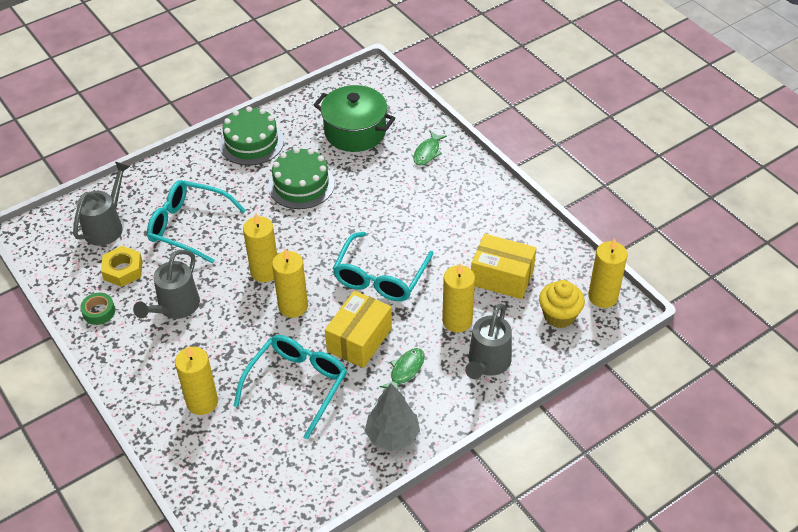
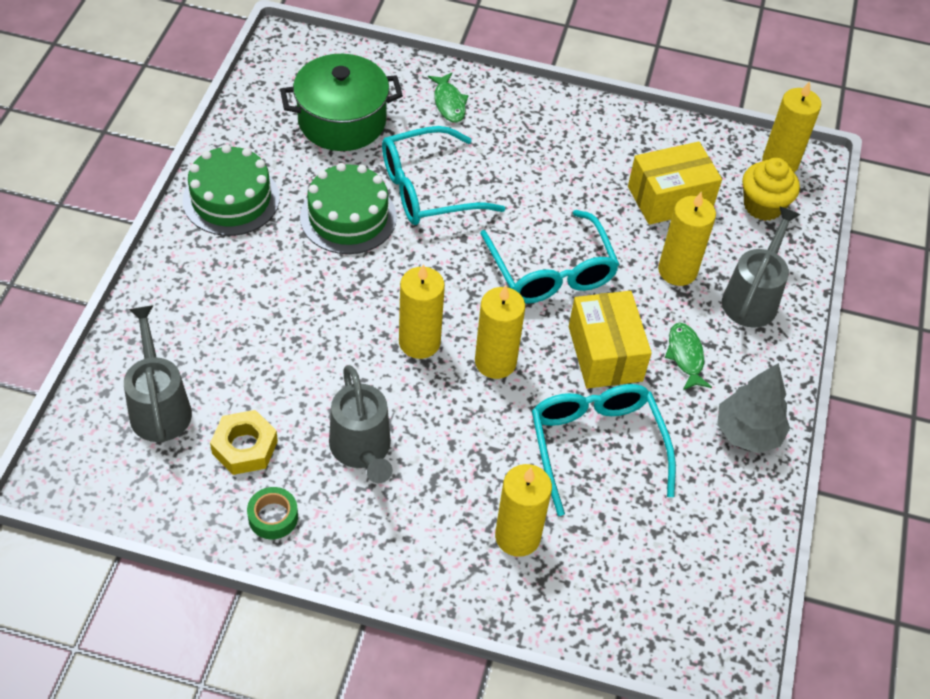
camera: 45 degrees left, 5 degrees up
turquoise glasses [147,180,246,264] -> turquoise glasses moved to [382,126,505,225]
grey watering can [465,304,512,379] -> grey watering can turned 135 degrees counterclockwise [722,207,800,328]

